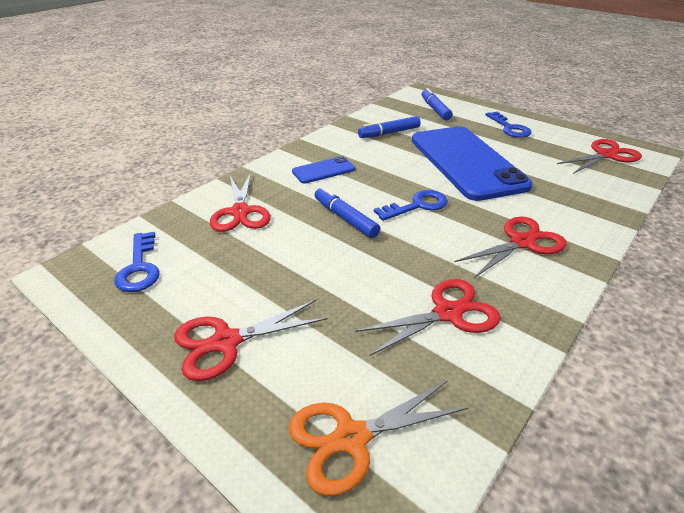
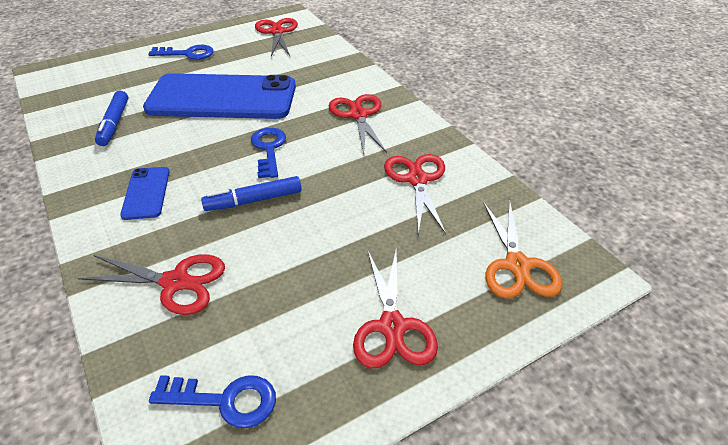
camera: 70 degrees left, 5 degrees up
blue marker [421,88,453,120] -> none

